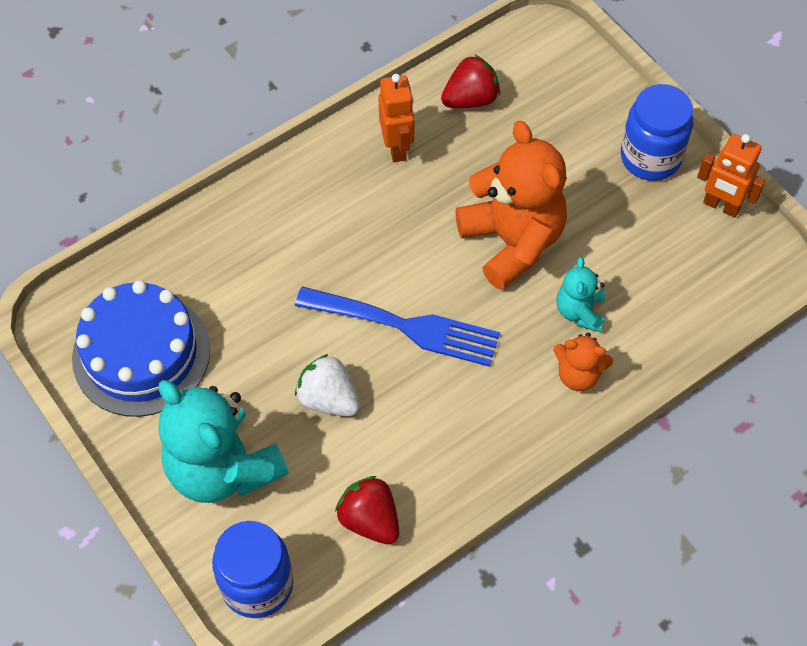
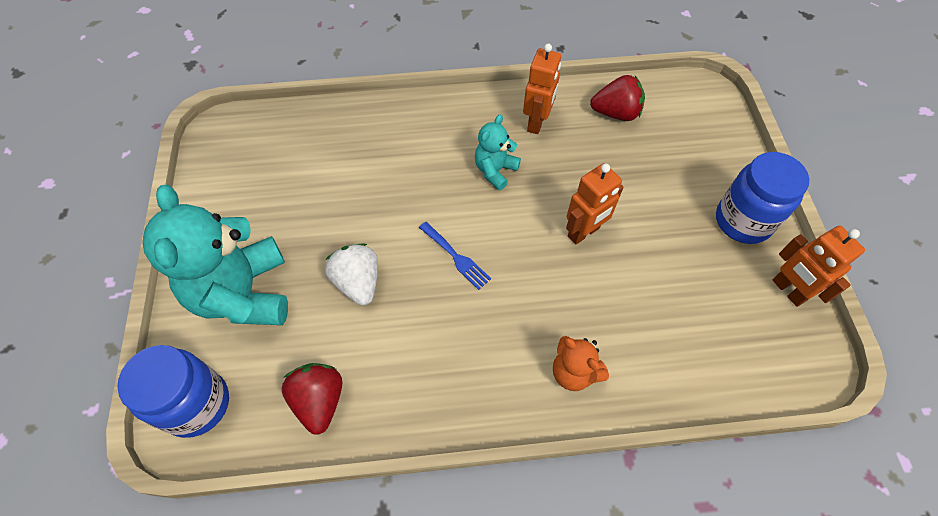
camera: 30 degrees right, 0 degrees up
blue cake [72,280,210,417] -> none
blue fork [295,286,500,367] -> blue fork [419,222,491,290], size x0.50
orange teddy bear [455,121,567,290] -> orange robot [566,163,624,245]
turquoise teddy bear [556,257,605,333] -> turquoise teddy bear moved to [475,115,521,190]

